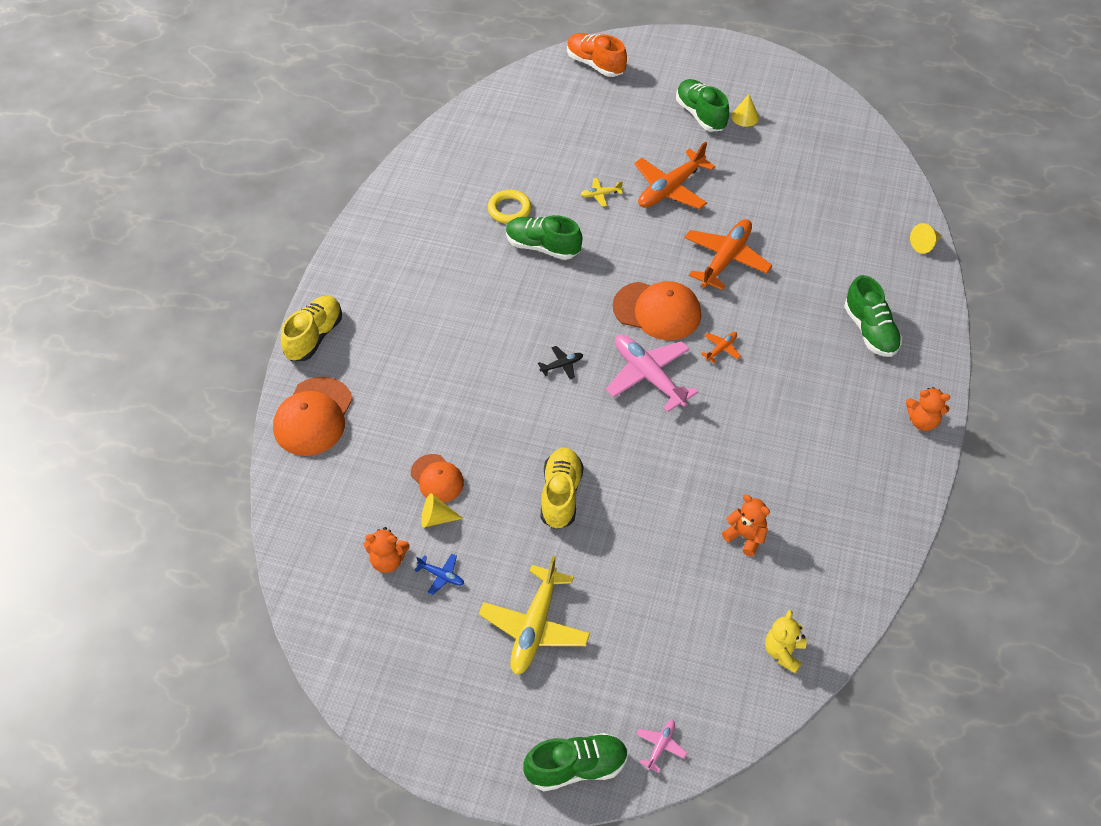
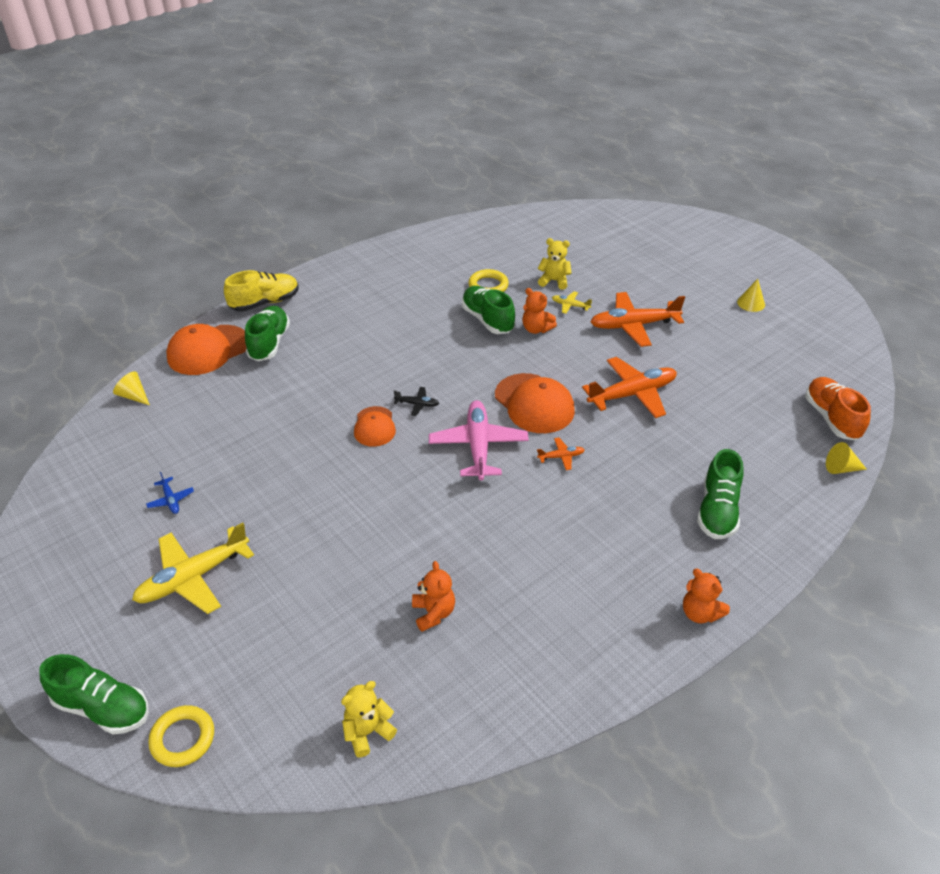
camera: 35 degrees right, 10 degrees down
orange teddy bear [364,527,410,573] -> orange teddy bear moved to [522,288,557,334]
orange cap [411,454,464,502] -> orange cap moved to [354,406,396,447]
yellow cone [421,493,463,528] -> yellow cone moved to [113,371,150,405]
yellow shoe [541,448,584,530] -> none
orange shoe [567,33,627,77] -> orange shoe moved to [805,377,871,440]
pink plane [636,720,687,773] -> yellow ring [148,705,214,767]
green shoe [676,79,729,131] -> green shoe moved to [245,306,290,361]
none -> yellow teddy bear [538,238,572,290]

